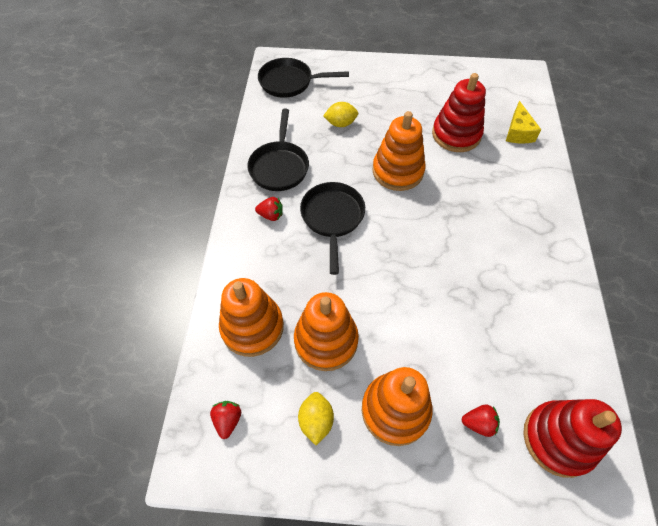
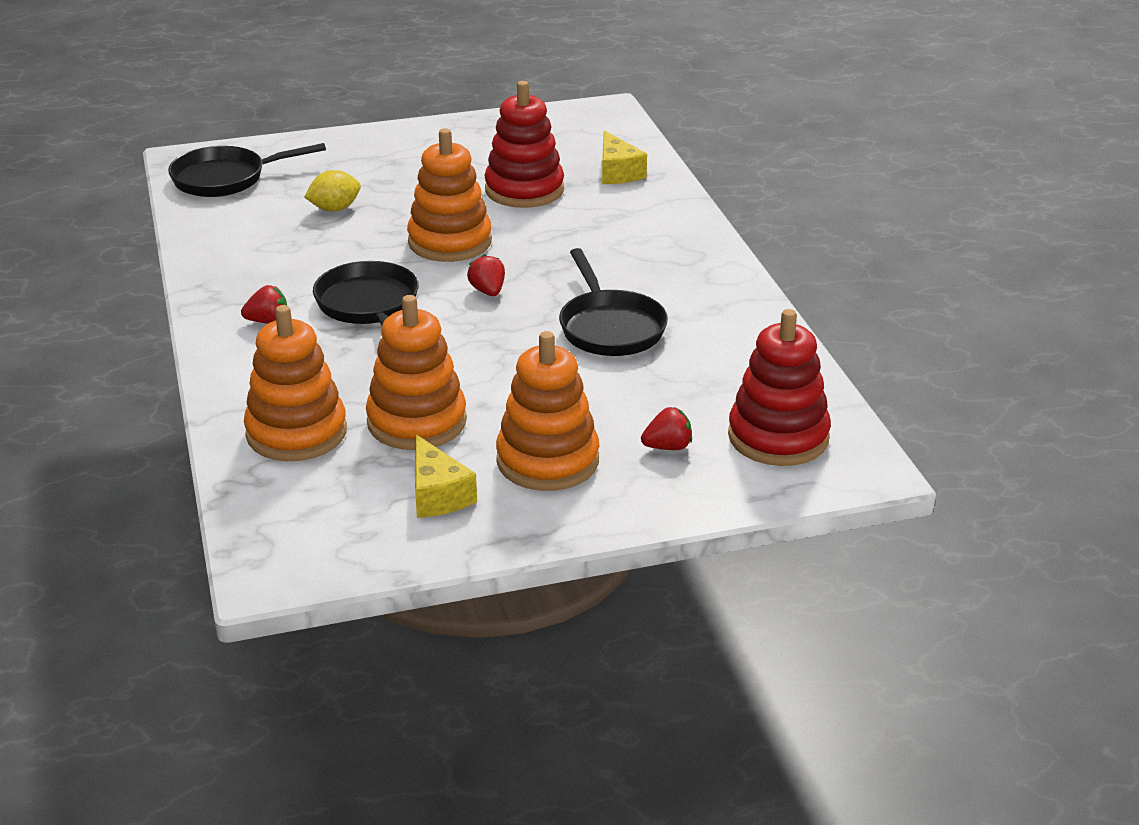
camera: 20 degrees left, 25 degrees down
red strawberry [210,401,241,439] -> red strawberry moved to [467,254,505,296]
black pan [247,109,309,191] -> black pan moved to [559,248,668,356]
yellow lemon [298,392,334,445] -> yellow cheese [415,435,477,518]

